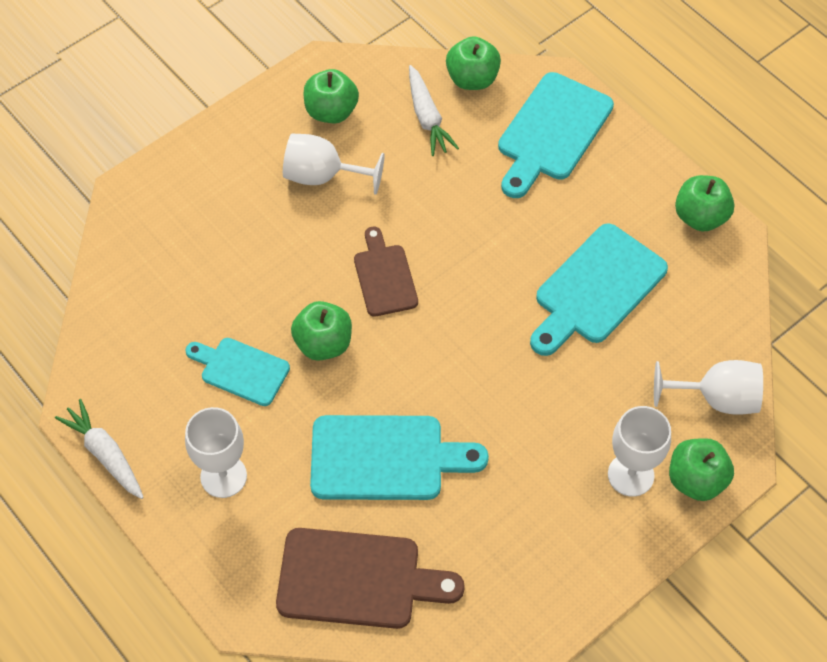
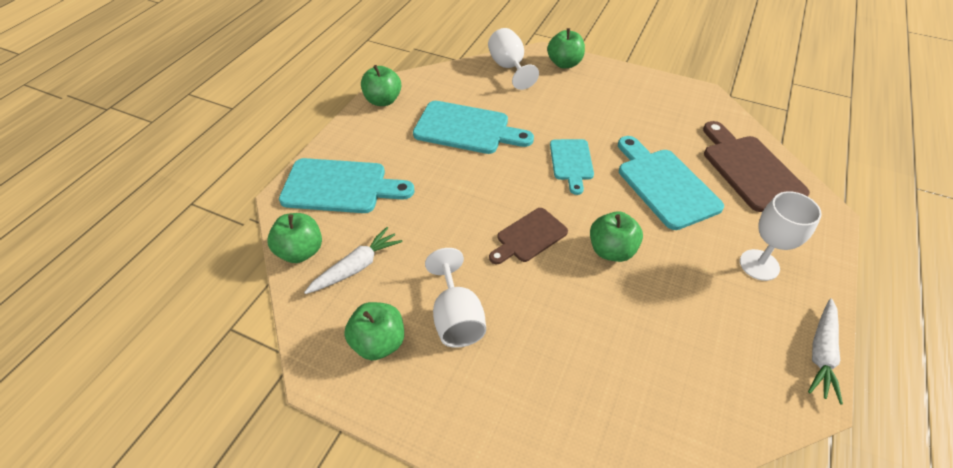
camera: 115 degrees left, 10 degrees down
turquoise cutting board [185,338,290,406] -> turquoise cutting board moved to [550,139,594,195]
white goblet [608,406,671,497] -> none

